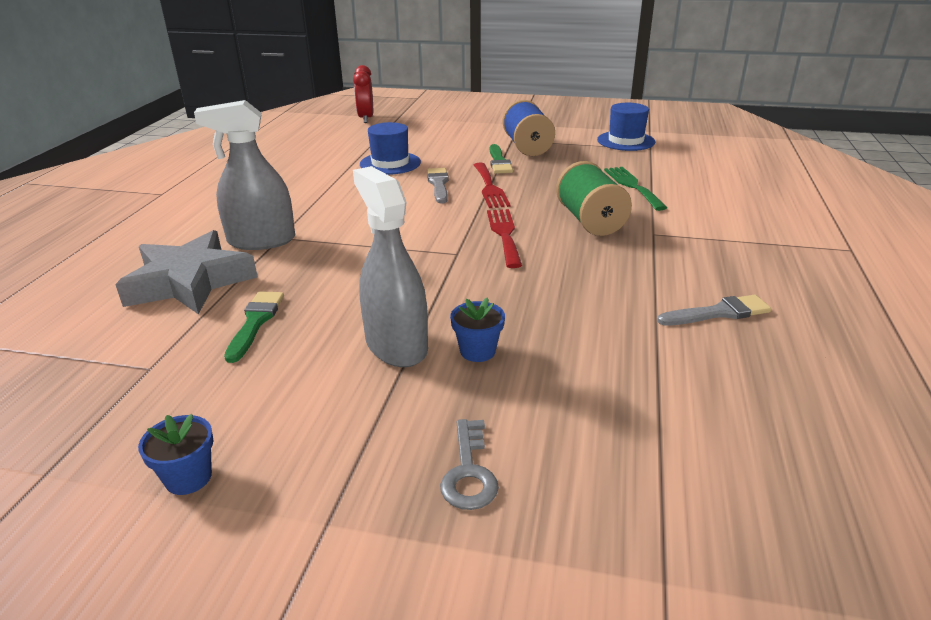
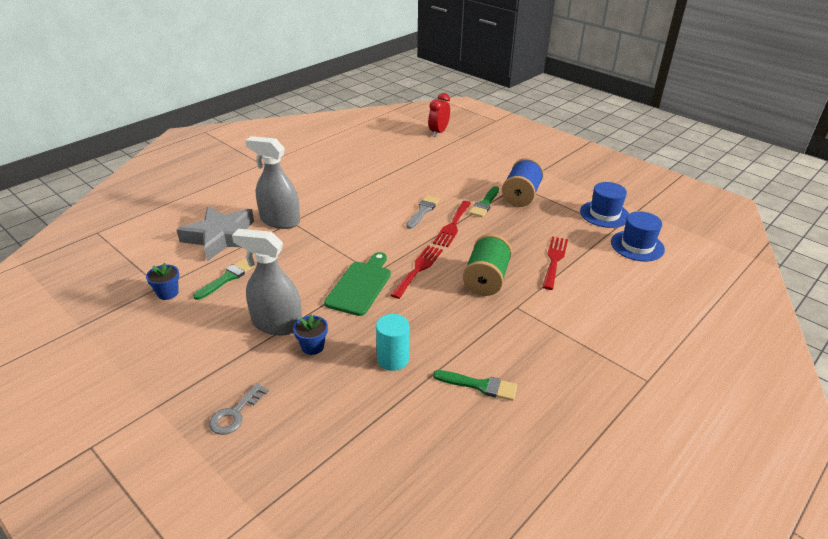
camera: 30 degrees right, 5 degrees up
blue flower pot [138,414,214,495] -> blue flower pot moved to [146,263,179,300]
grey spray bottle [353,166,428,367] -> grey spray bottle turned 75 degrees counterclockwise [232,229,302,335]
blue hat [360,122,421,175] -> blue hat moved to [611,211,665,261]
green fork [604,167,667,211] -> red fork [542,236,568,290]
grey brush [657,295,771,326] -> green brush [433,370,518,401]
none -> green cutting board [324,252,391,316]
none -> turquoise cylinder [376,314,409,371]

